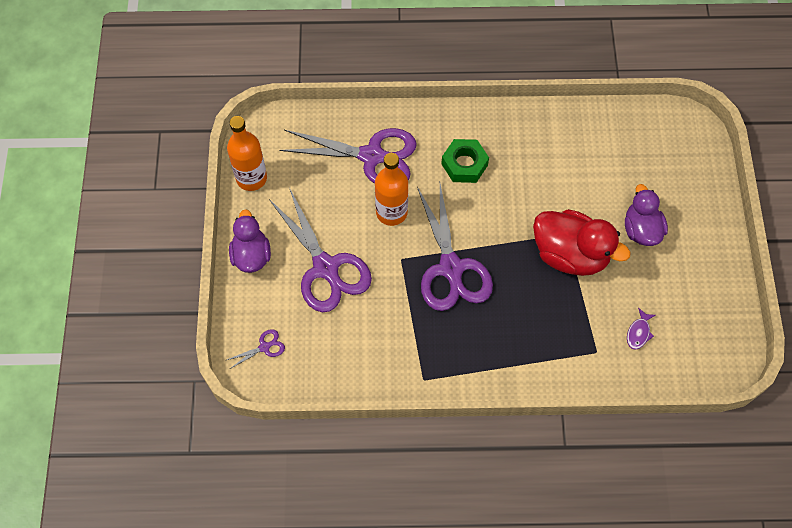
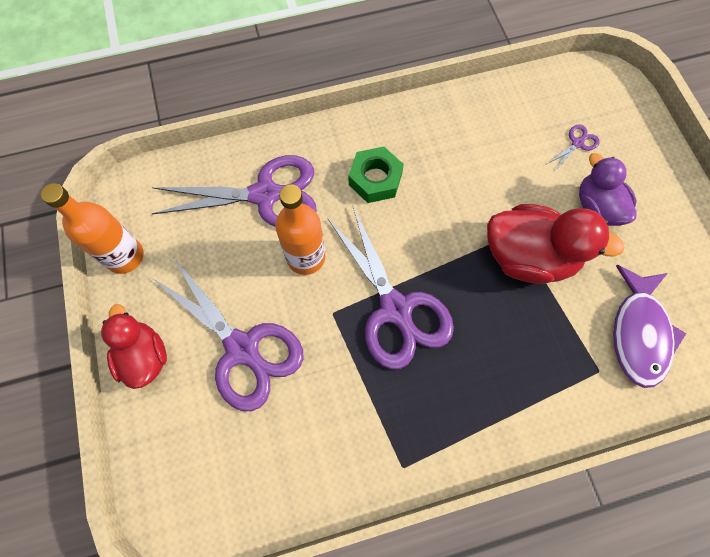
camera: 15 degrees left, 5 degrees up
purple scissors [227,329,285,369] -> purple scissors moved to [547,125,600,170]
purple duck [229,209,271,273] -> red duck [101,304,167,389]
purple fish [627,308,656,350] -> purple fish [613,265,686,388], size x2.24

